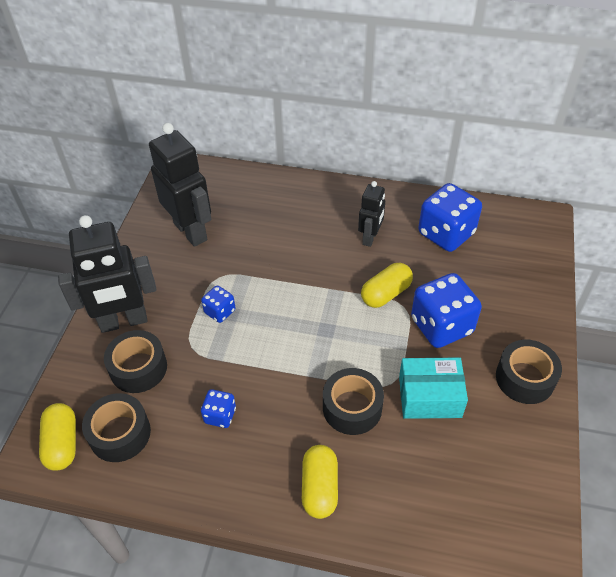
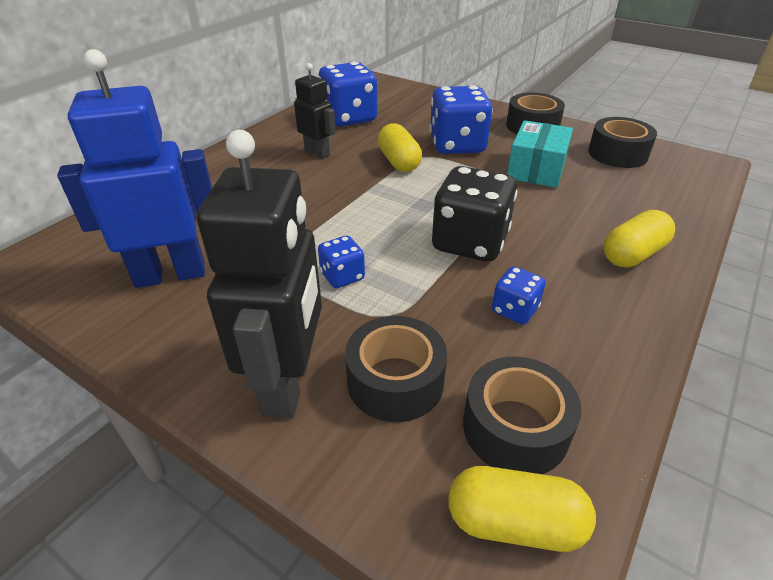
camera: 70 degrees left, 10 degrees down
black robot [149,123,211,247] -> blue robot [57,49,212,288]
yellow capsule [302,445,338,519] -> yellow capsule turned 60 degrees counterclockwise [603,210,675,268]
black tape [323,368,384,435] -> black tape moved to [588,117,657,168]
none -> black dice [432,166,518,262]

